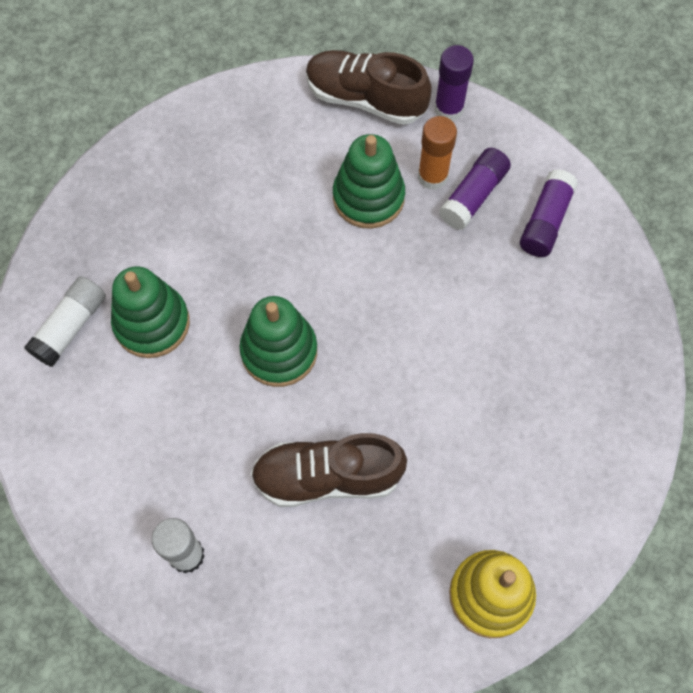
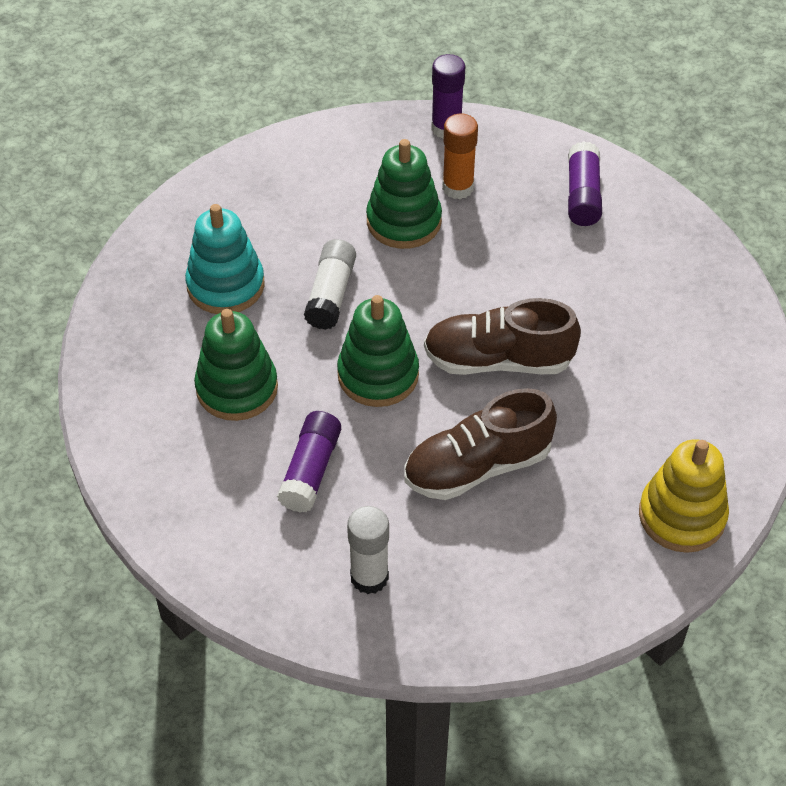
camera: 20 degrees left, 15 degrees down
white glue stick [25,276,106,367] -> white glue stick moved to [304,239,356,330]
brown shoe [306,50,432,125] -> brown shoe moved to [424,298,581,375]
purple glue stick [439,148,511,230] -> purple glue stick moved to [277,411,341,513]
none -> turquoise stacking toy [185,204,265,314]

